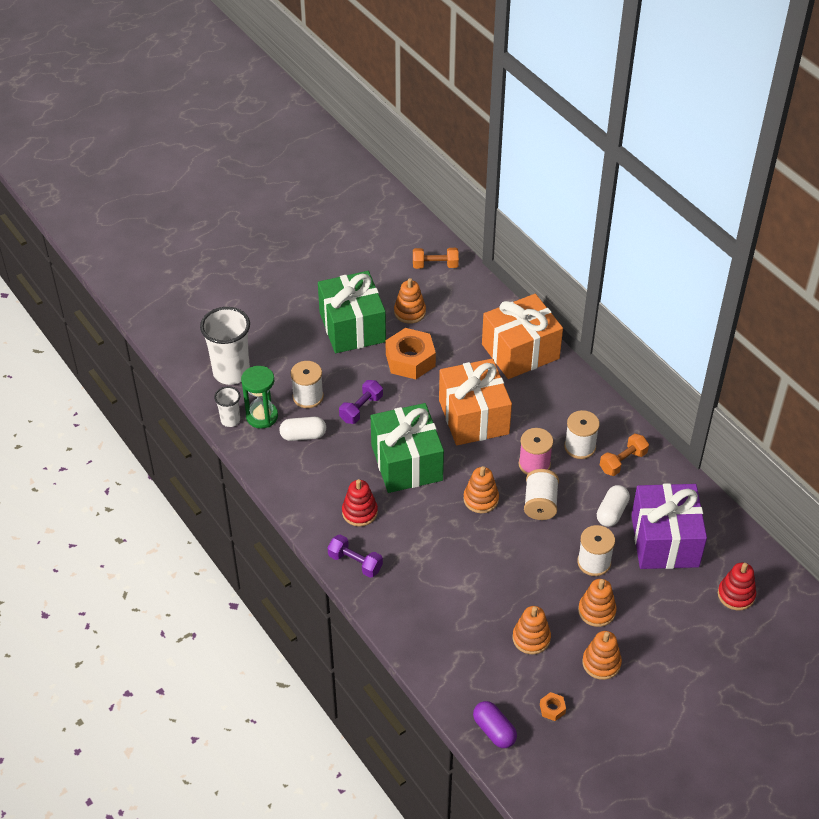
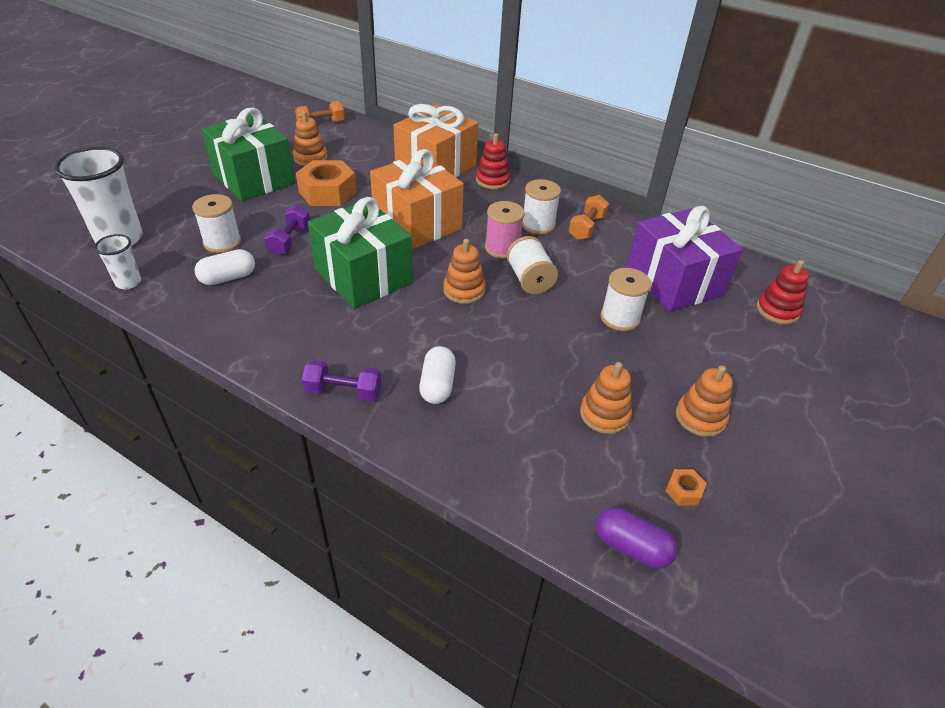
camera: 25 degrees left, 5 degrees down
green hourglass [241,366,278,429] -> none
red stacking toy [342,479,378,526] -> red stacking toy moved to [476,133,510,189]
orange stacking toy [578,579,617,627] -> none
white capsule [597,485,630,527] -> white capsule moved to [419,346,456,404]

